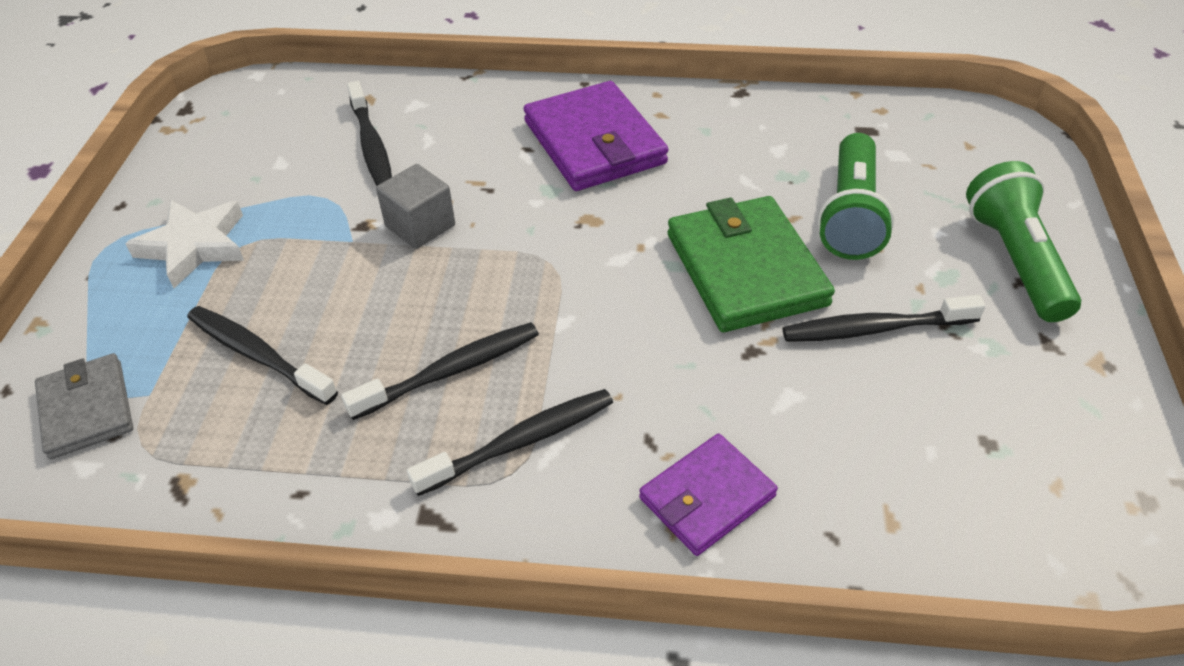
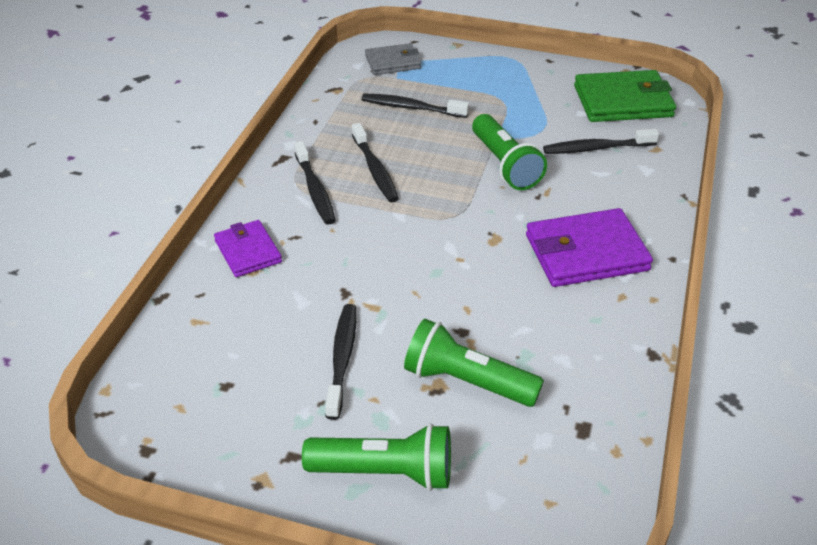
camera: 100 degrees right, 5 degrees down
white star [125,200,244,288] -> none
black toothbrush [187,306,338,405] -> black toothbrush turned 120 degrees counterclockwise [361,94,469,118]
grey cube [376,164,455,249] -> green flashlight [472,114,547,190]
green wallet [668,196,835,332] -> green wallet moved to [574,70,676,122]

